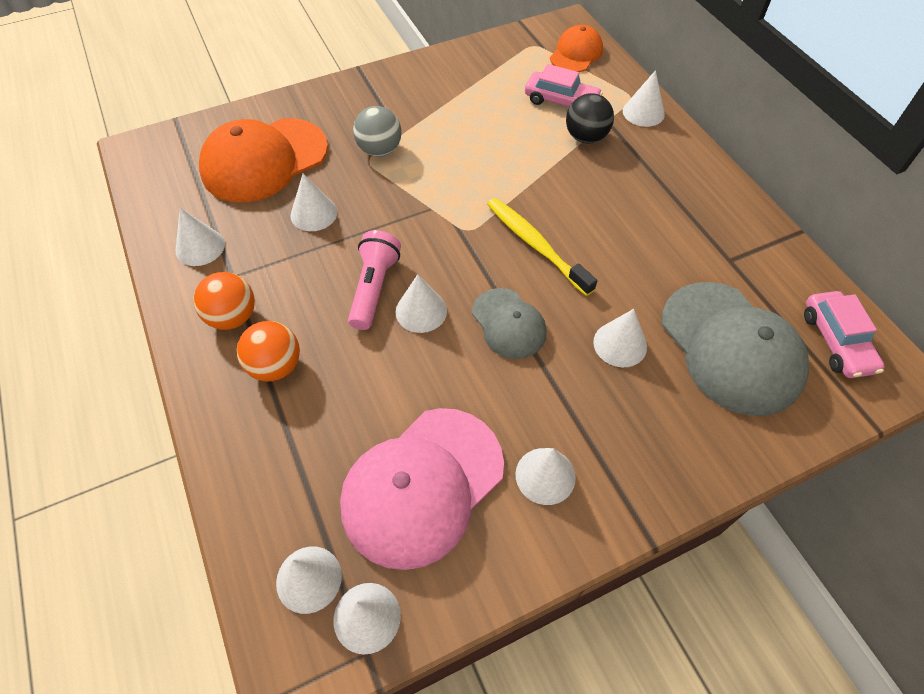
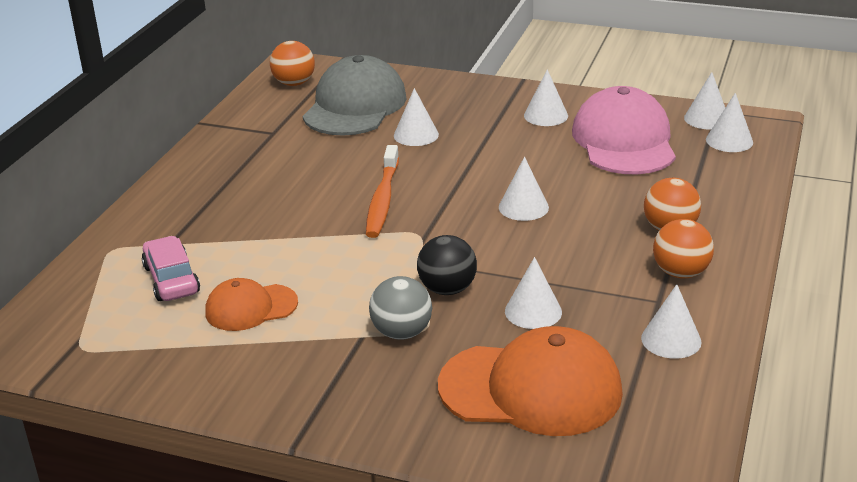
camera: 135 degrees left, 25 degrees down
pink cap [340,408,504,570] -> pink cap turned 90 degrees counterclockwise [572,86,676,174]
pink flashlight [348,230,401,330] -> none
grey cap [472,288,547,359] -> none
yellow toothbrush [487,198,597,296] -> orange toothbrush [366,145,399,238]
orange cap [550,25,603,72] -> orange cap moved to [205,278,298,331]
black ball [566,93,614,143] -> black ball moved to [417,235,477,295]
white cone [623,70,665,127] -> none
pink car [804,291,884,378] -> orange ball [270,41,315,86]

